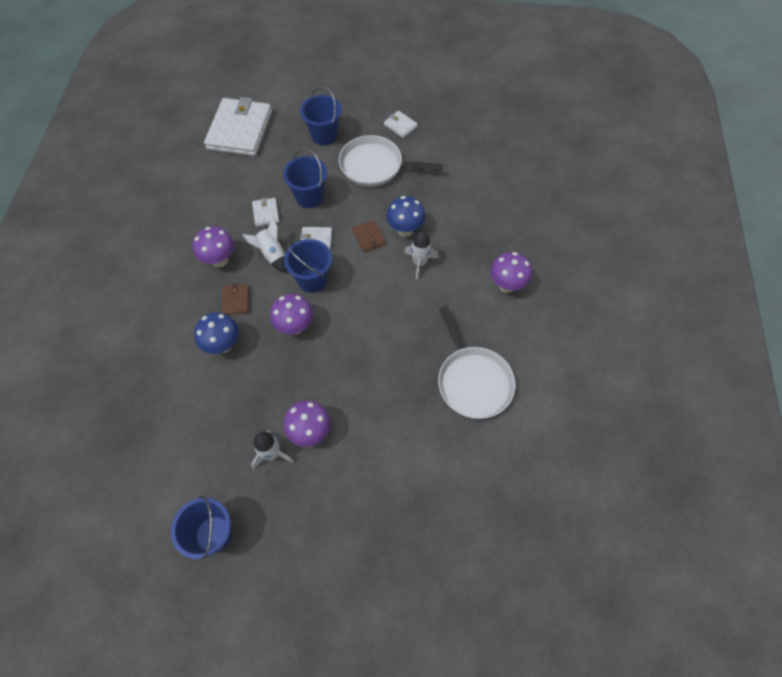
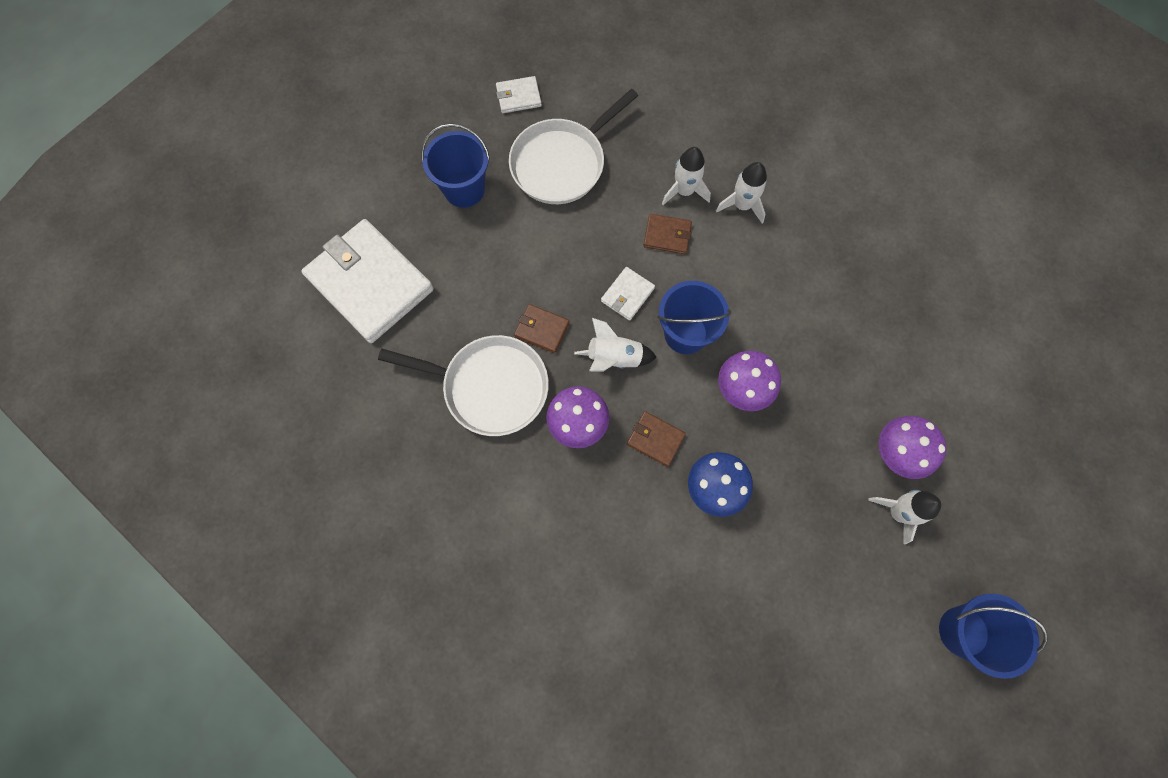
camera: 55 degrees left, 10 degrees up
white wallet [252,198,280,227] -> brown wallet [514,304,570,353]
blue bucket [283,149,327,208] -> none
blue mushroom [386,196,426,237] -> white rocket [662,147,711,205]
white pan [438,306,515,419] -> white pan moved to [378,335,549,436]
purple mushroom [490,252,532,293] -> none

